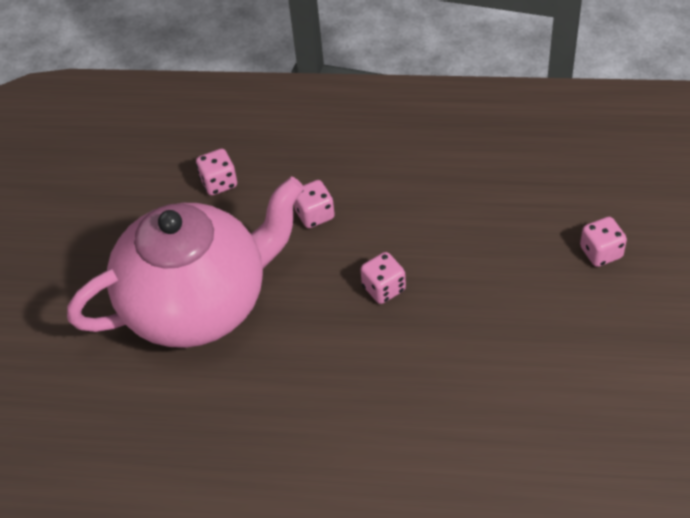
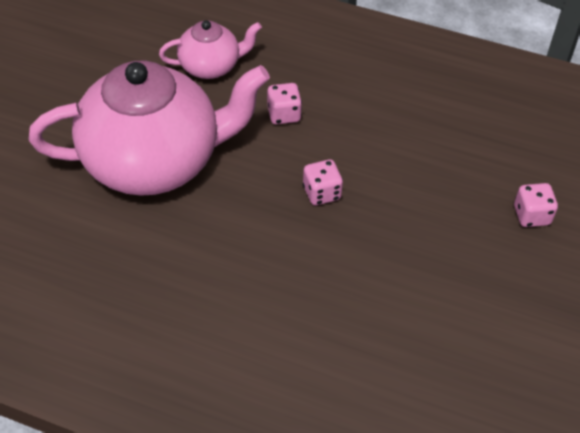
camera: 10 degrees right, 0 degrees up
pink dice [196,149,237,196] -> pink teapot [159,20,262,79]

